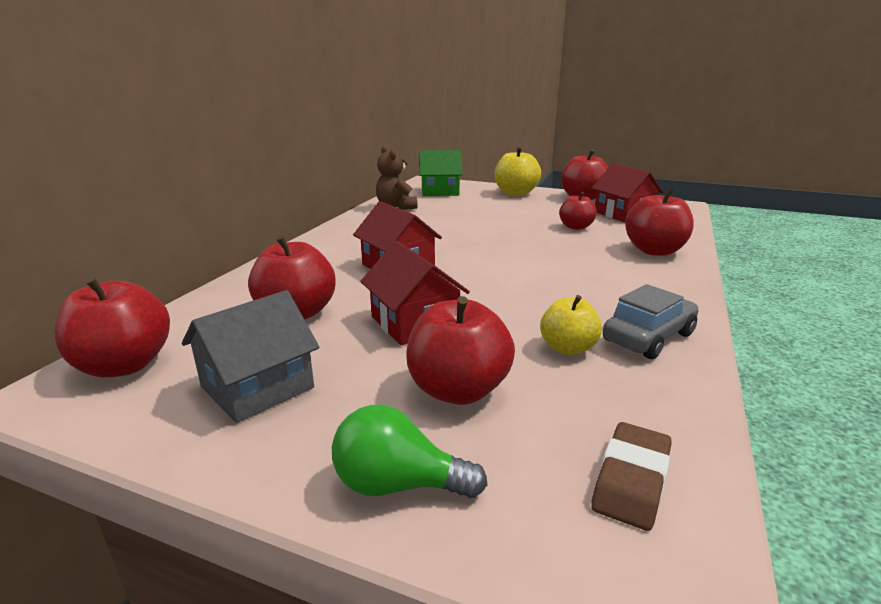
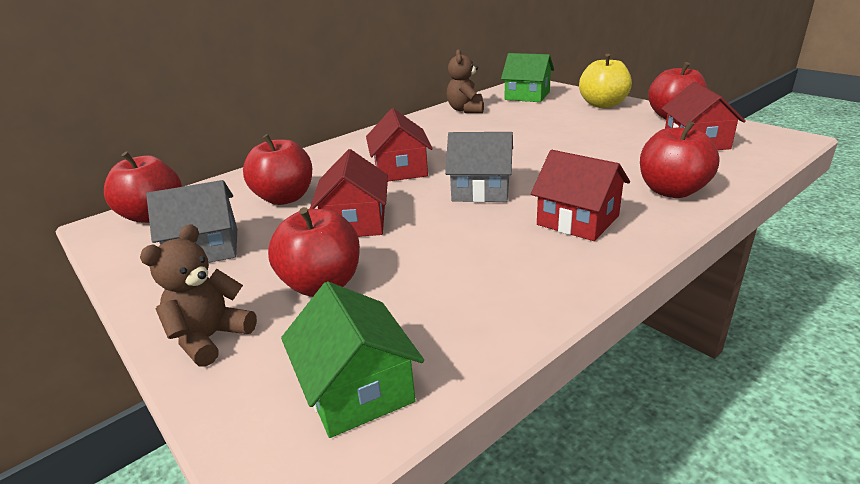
camera: 30 degrees right, 5 degrees up
green light bulb [332,405,487,498] -> brown teddy bear [140,224,257,367]
yellow apple [540,295,602,355] -> none
red apple [559,192,597,230] -> none
brown eraser [591,422,672,531] -> green house [281,281,424,438]
grey car [603,284,698,359] -> none
none -> grey house [445,132,513,202]
none -> red house [531,150,630,241]

